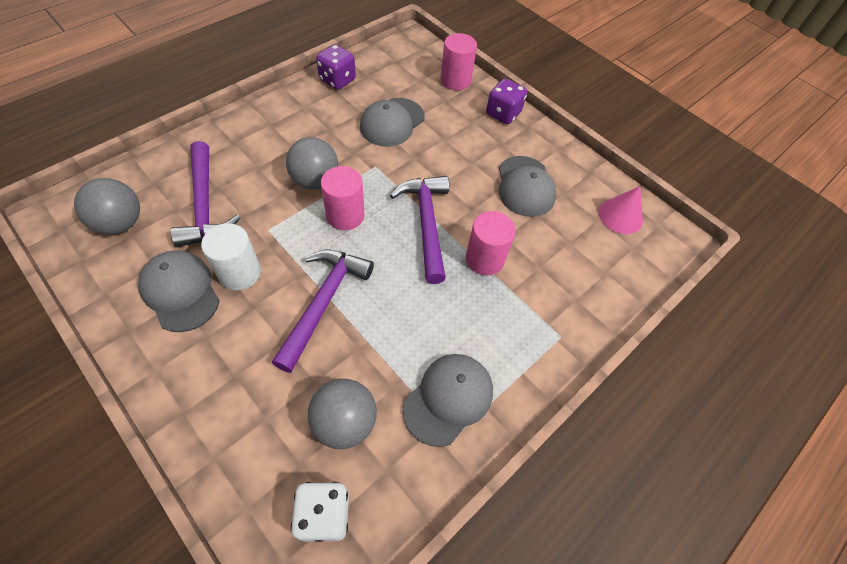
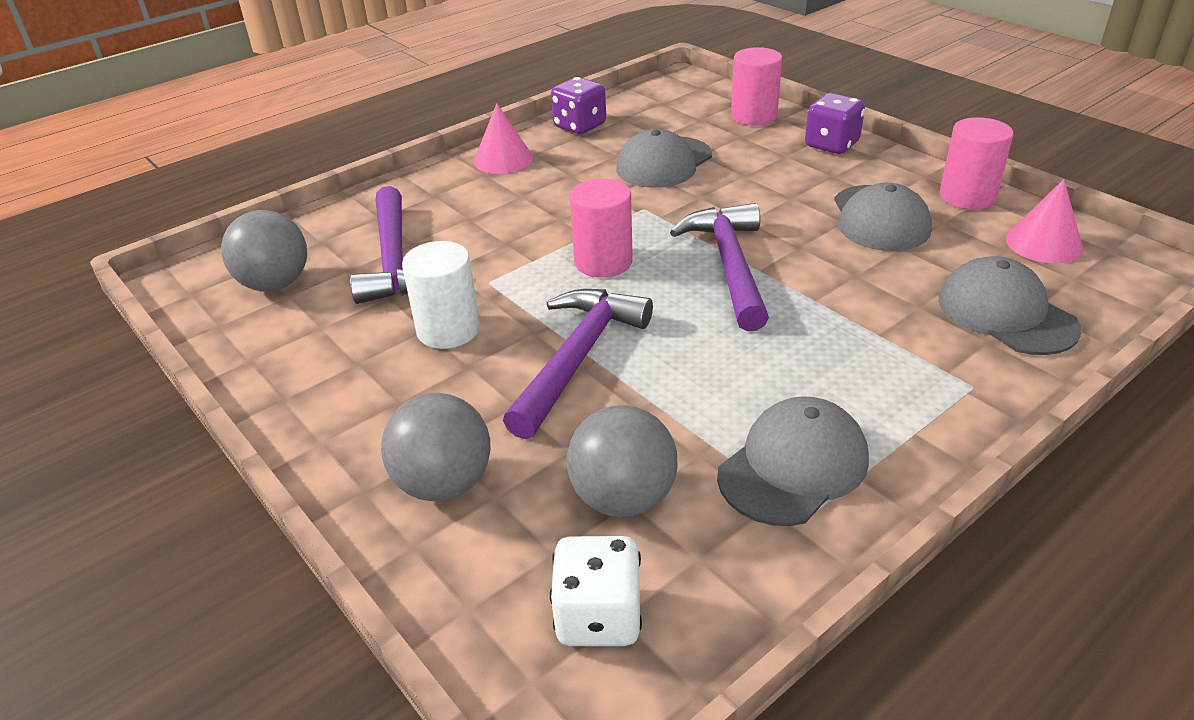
camera: 10 degrees right, 20 degrees down
grey cap [138,250,220,332] -> grey cap moved to [938,256,1082,355]
grey ball [286,137,338,190] -> grey ball moved to [381,393,490,501]
pink cylinder [466,211,516,275] -> pink cylinder moved to [939,117,1014,210]
none -> pink cone [474,103,533,174]

